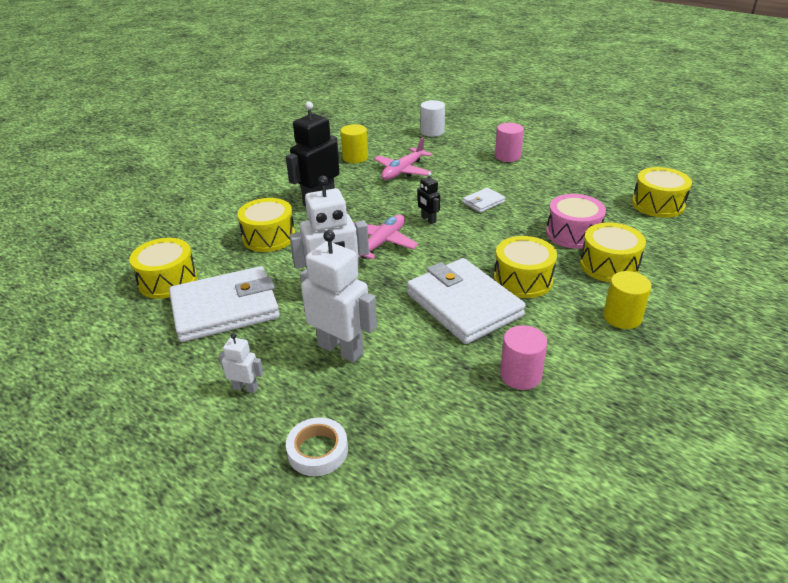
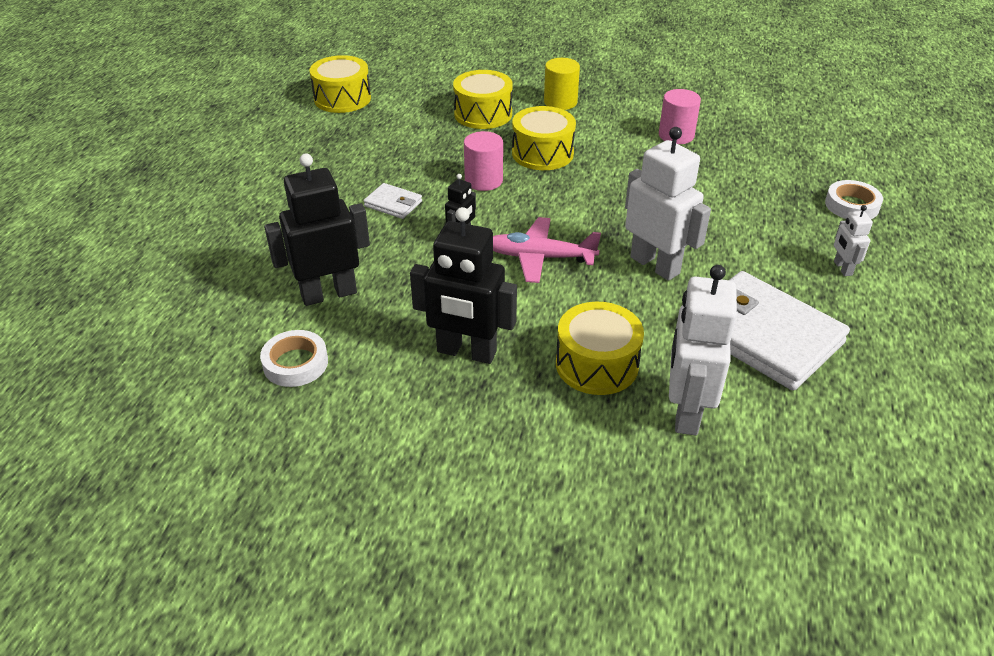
camera: 115 degrees left, 5 degrees up
yellow drum [129,238,197,299] -> none
white robot [300,230,377,363] -> white robot moved to [669,265,737,436]
yellow cylinder [340,124,368,163] -> white tape [260,330,328,387]
pink plane [374,137,433,180] -> black robot [264,153,370,306]
white wallet [407,258,526,344] -> none
white cylinder [420,100,445,137] -> none
pink cylinder [495,123,524,162] -> pink cylinder moved to [464,131,503,191]
pink drum [546,194,606,249] -> none

